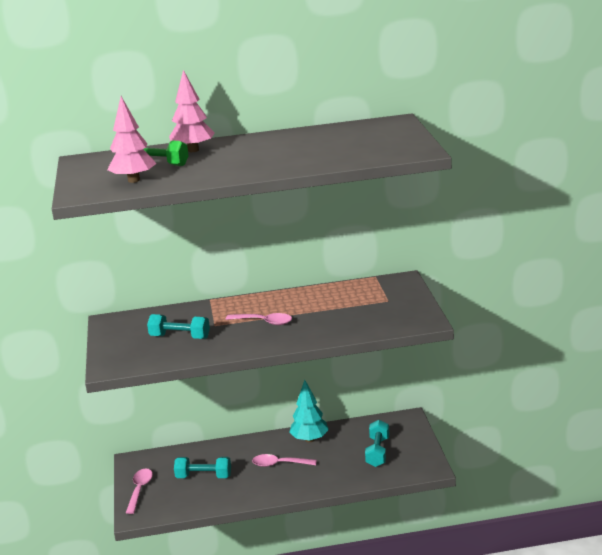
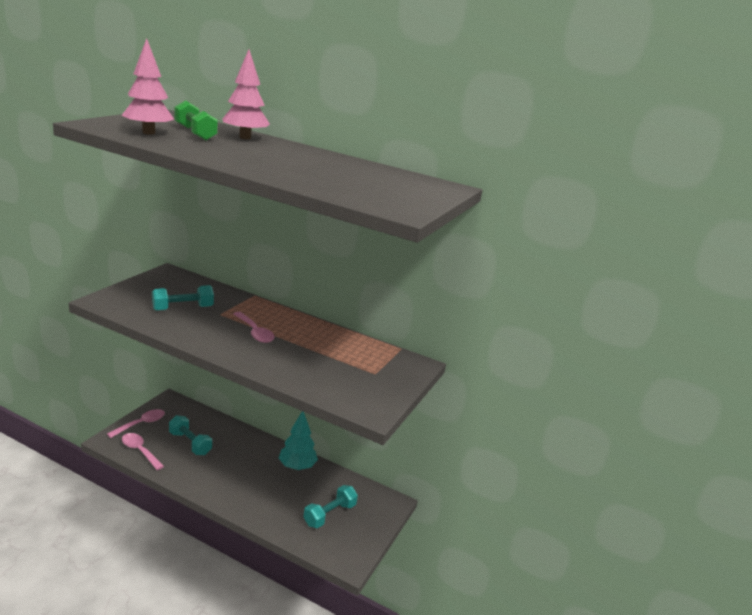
camera: 30 degrees right, 0 degrees up
turquoise dumbbell [147,314,210,339] -> turquoise dumbbell turned 75 degrees counterclockwise [152,285,214,311]
pink spoon [252,454,317,467] -> pink spoon moved to [122,433,164,470]

